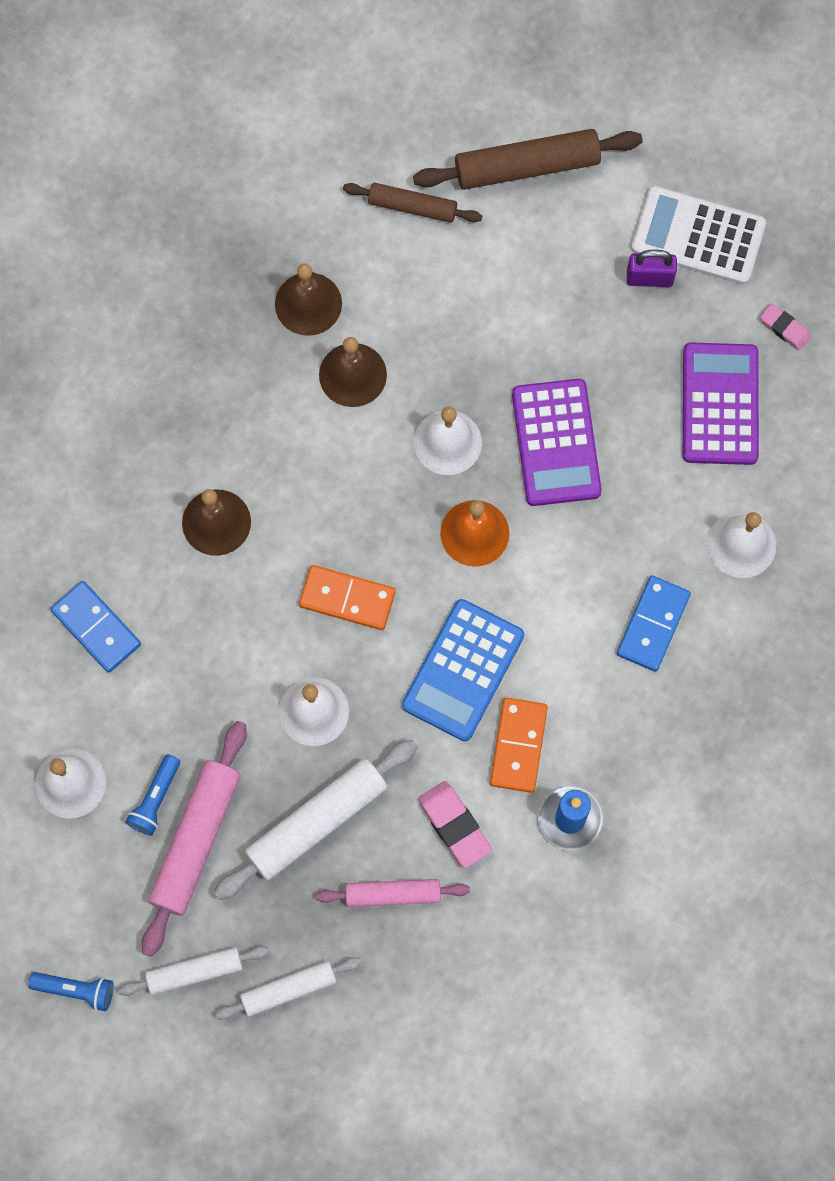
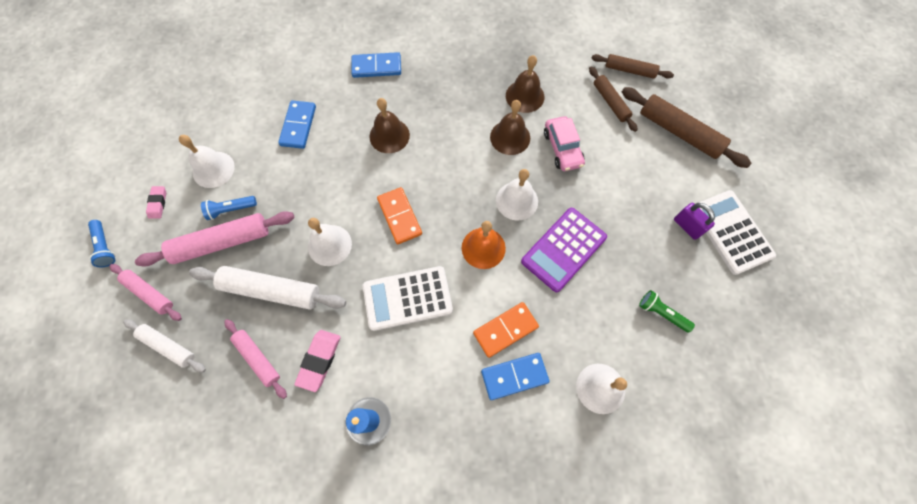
camera: 50 degrees right, 5 degrees down
white rolling pin [118,946,270,996] -> pink rolling pin [110,264,182,321]
blue calculator [402,599,524,741] -> white calculator [363,266,453,331]
orange domino [490,698,548,793] -> orange domino moved to [473,302,539,358]
purple calculator [683,342,759,465] -> green flashlight [639,290,695,333]
pink eraser [760,303,811,350] -> pink eraser moved to [146,186,166,219]
none -> blue domino [351,52,401,78]
none -> pink car [544,116,585,171]
none -> brown rolling pin [591,54,674,79]

